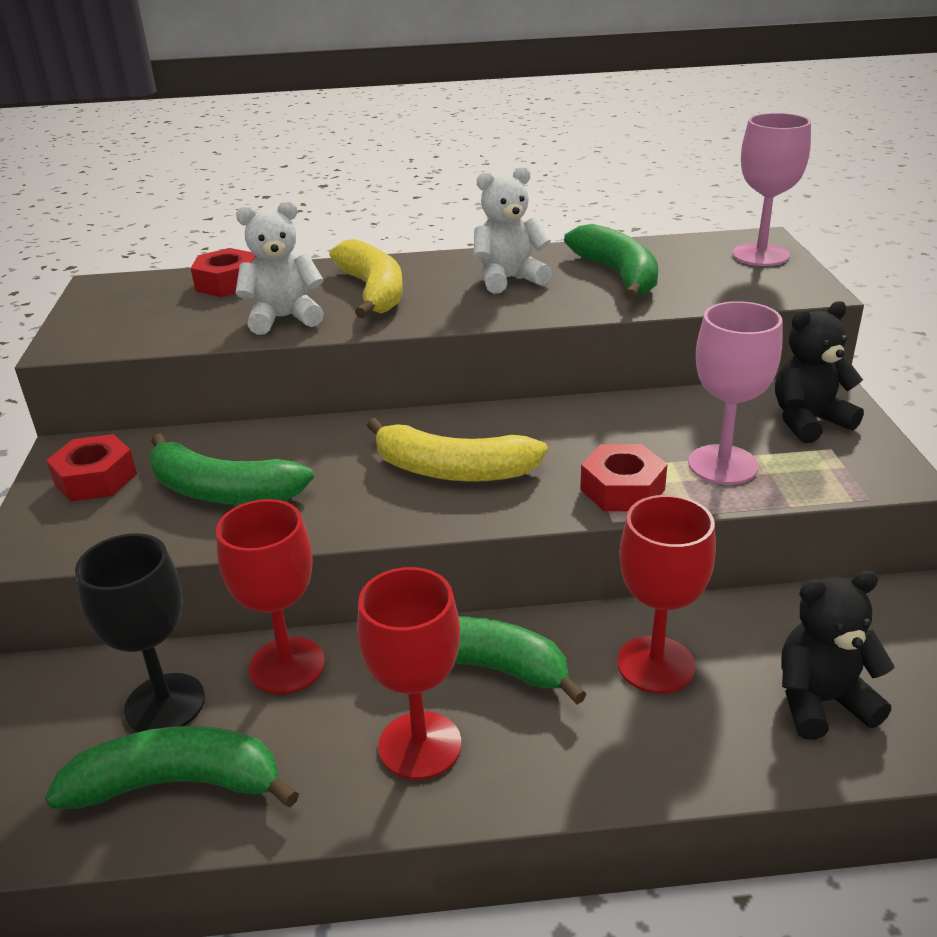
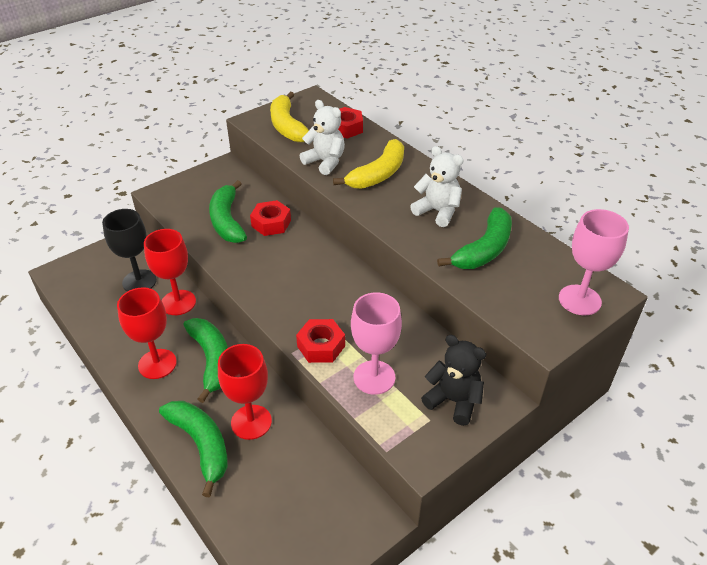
camera: 55 degrees right, 10 degrees up
green banana [45,726,299,809] -> green banana moved to [159,401,228,497]
red nut [46,434,137,502] -> red nut moved to [250,200,291,236]
yellow banana [366,418,548,482] -> yellow banana moved to [270,92,309,142]
black teddy bear [781,570,895,740] -> none

